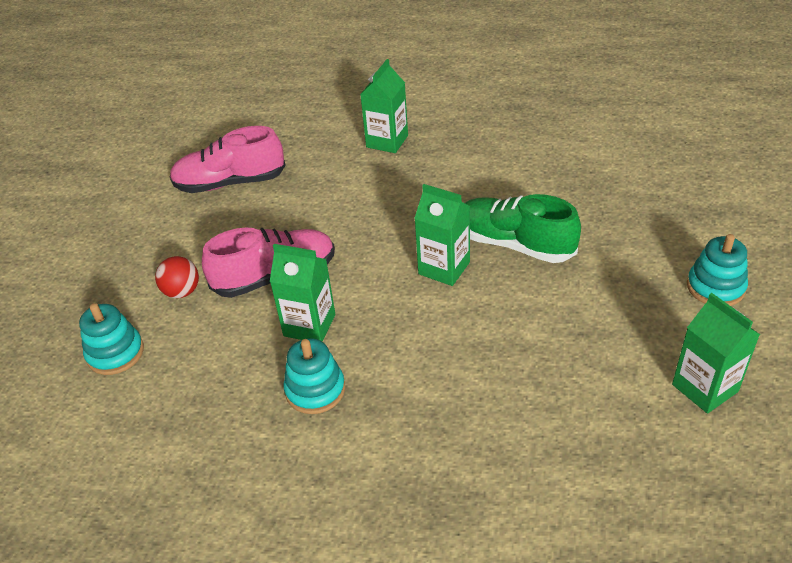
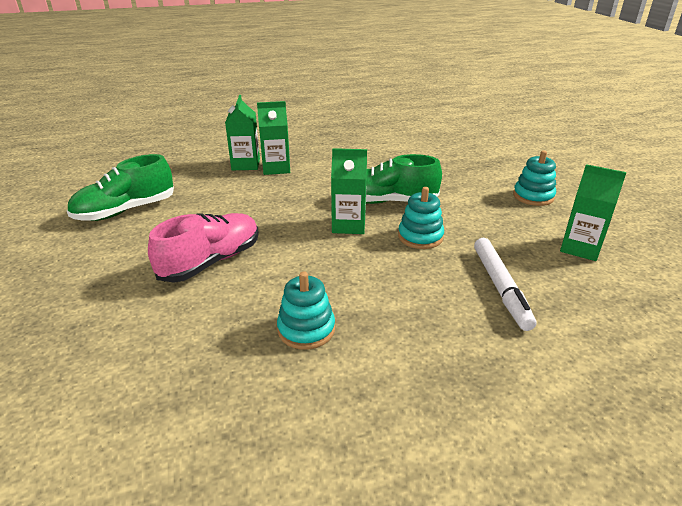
camera: 30 degrees left, 10 degrees down
turquoise stacking toy [79,303,144,375] -> turquoise stacking toy moved to [398,187,444,249]
red ball [155,256,199,298] -> none
pink shoe [169,126,286,193] -> green shoe [67,154,174,221]
green carton [270,244,335,341] -> green carton moved to [257,101,290,175]
none -> white marker [474,238,536,331]

